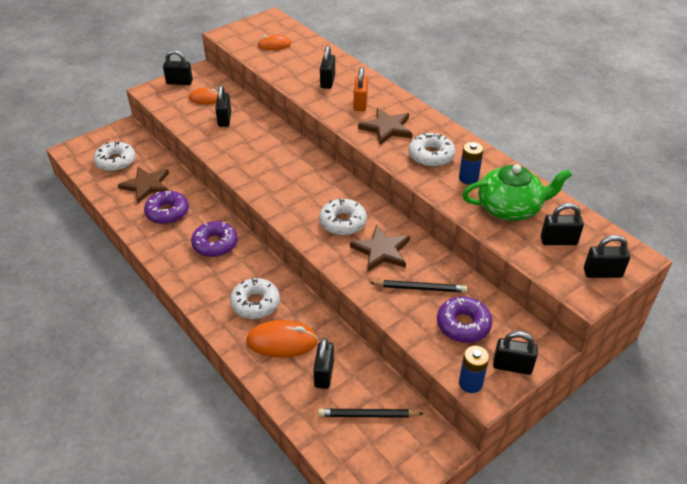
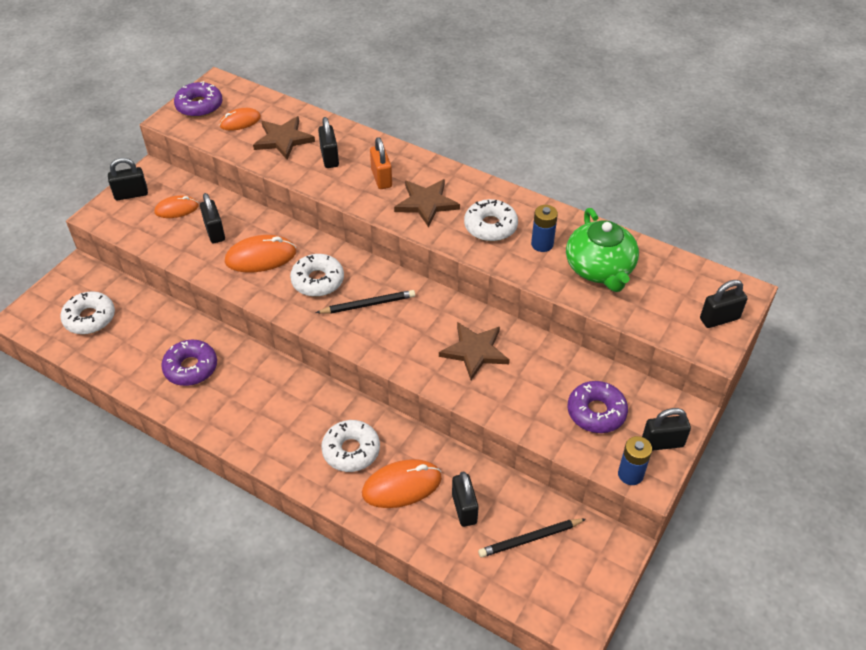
camera: 20 degrees left, 5 degrees up
brown star [118,167,169,204] -> brown star moved to [253,116,315,159]
purple donut [191,221,238,257] -> purple donut moved to [174,81,222,117]
white donut [319,199,367,236] -> white donut moved to [290,254,344,297]
black pencil [370,280,467,292] -> black pencil moved to [316,290,415,314]
green teapot [462,164,572,221] -> green teapot turned 105 degrees clockwise [566,208,639,292]
black padlock [541,203,584,245] -> none
none -> orange mouse [225,235,296,272]

